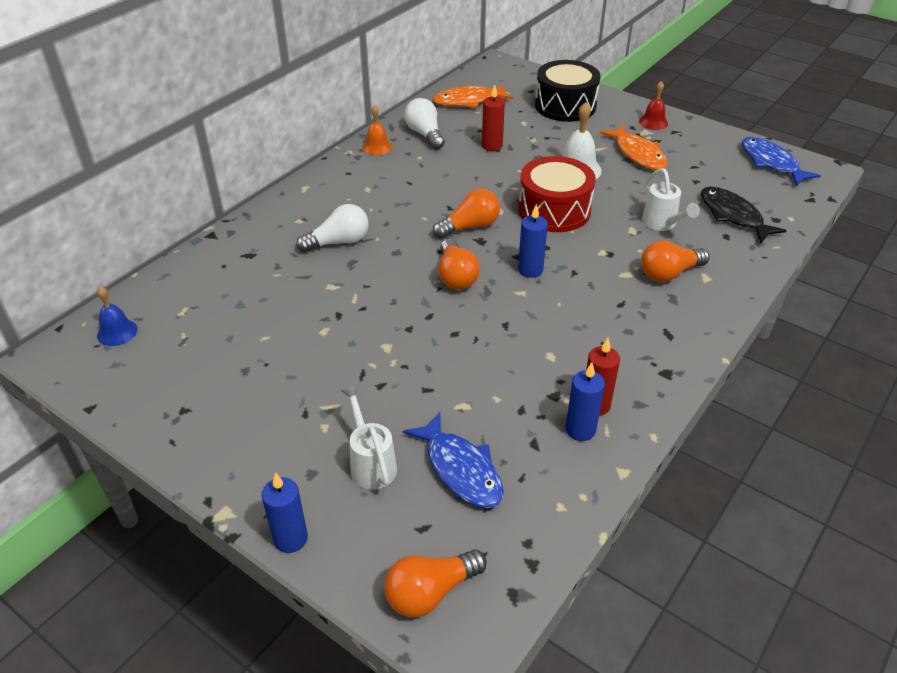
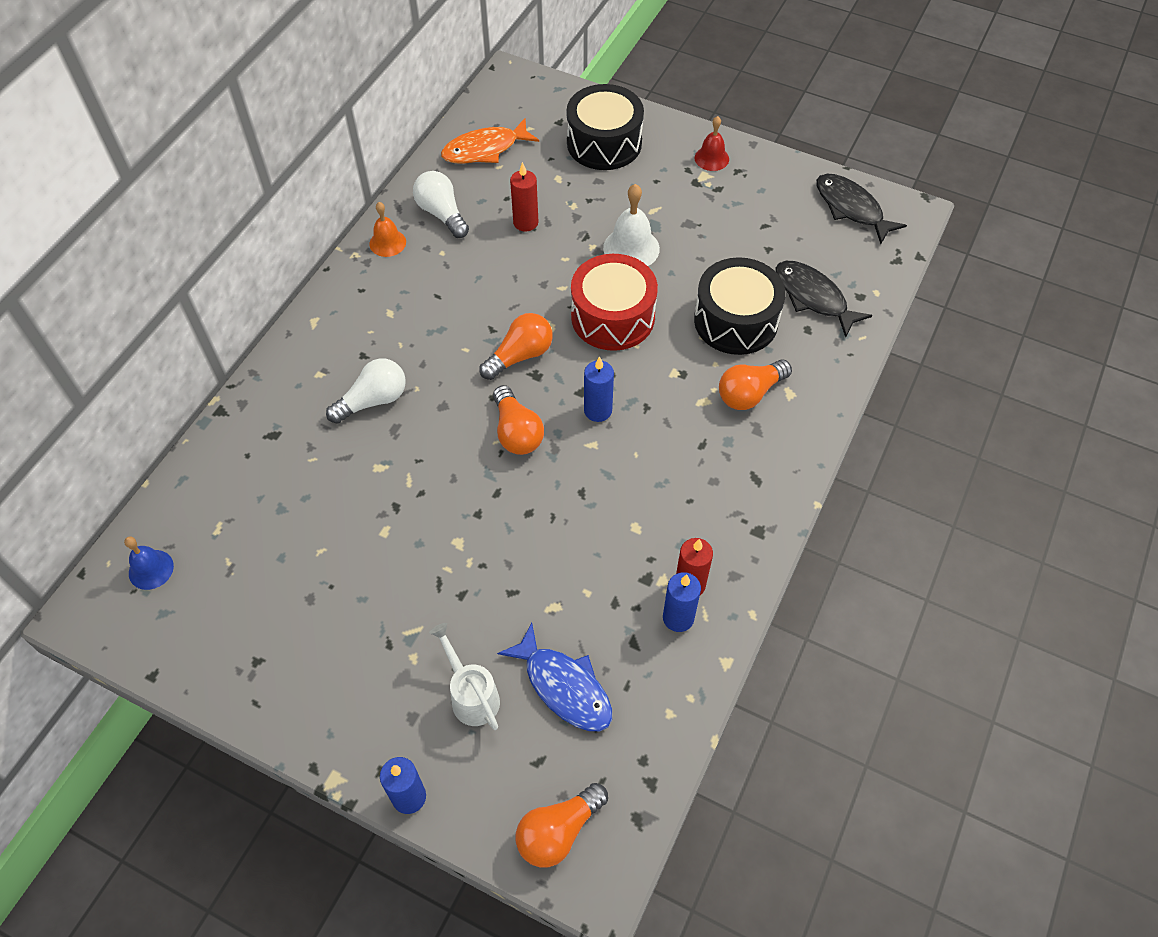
camera: 10 degrees left, 15 degrees up
orange fish [600,125,668,170] -> none
white watering can [642,168,700,231] -> black drum [694,257,786,355]
blue fish [742,137,821,186] -> black fish [816,174,907,244]

